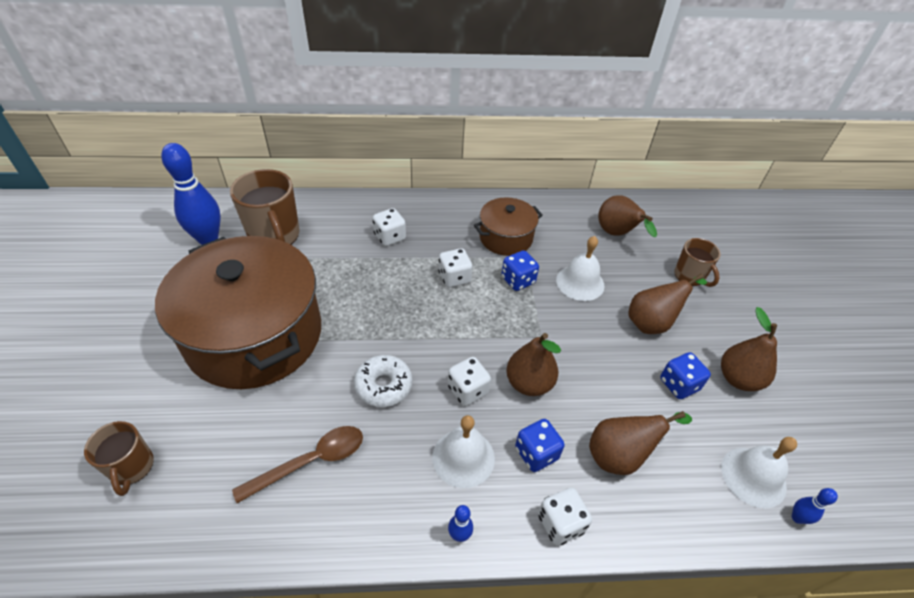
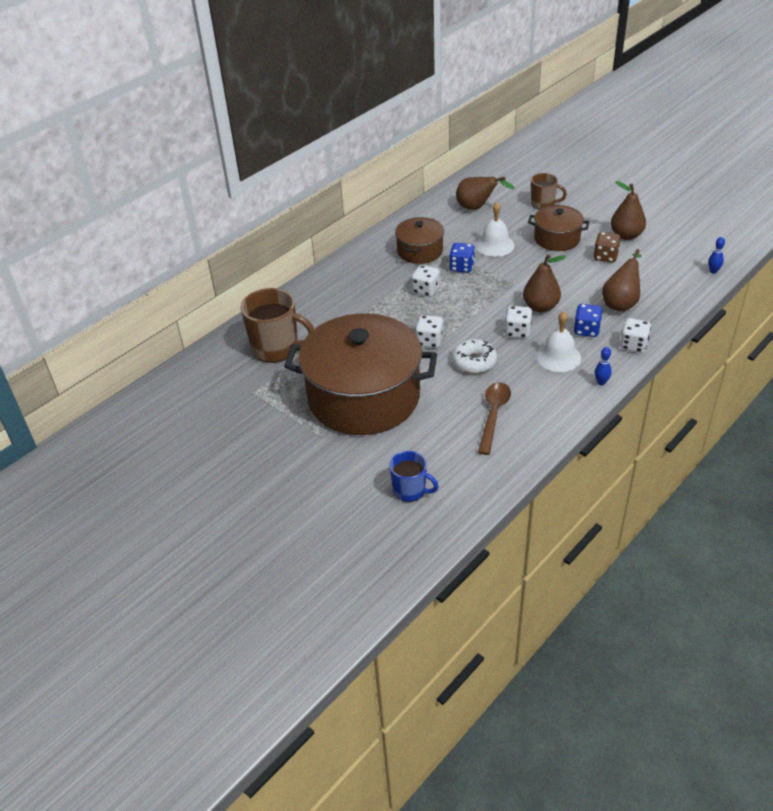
camera: 40 degrees left, 5 degrees down
brown mug [84,421,154,496] -> blue mug [389,451,439,502]
blue bowling pin [161,143,221,245] -> none
white dice [372,208,406,246] -> white dice moved to [415,315,443,348]
brown pear [628,274,707,334] -> brown pot [528,205,589,251]
blue dice [660,352,711,399] -> brown dice [593,232,621,263]
white bell [721,437,797,508] -> none

